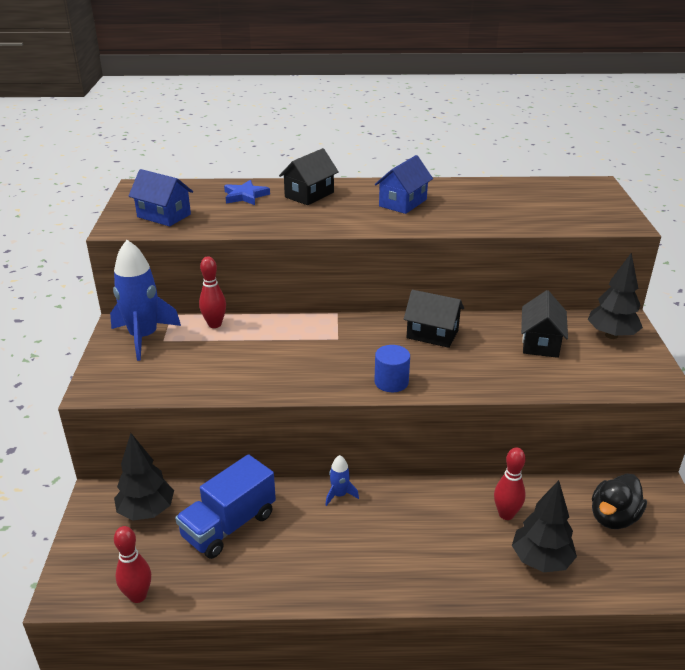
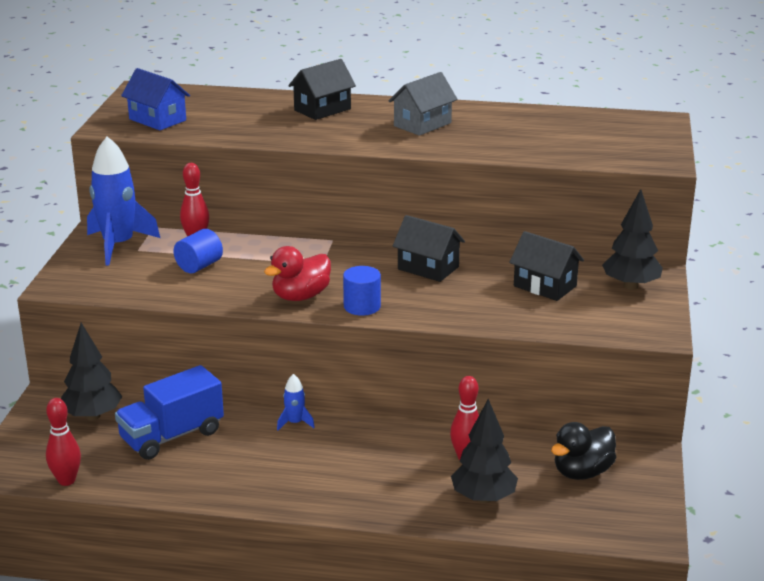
camera: 10 degrees right, 5 degrees down
blue star [224,180,270,205] -> none
blue house [374,155,433,214] -> grey house [389,72,458,136]
black house [521,290,568,358] -> black house turned 75 degrees counterclockwise [509,231,584,301]
none -> blue cylinder [173,229,223,274]
none -> red duck [264,246,331,301]

